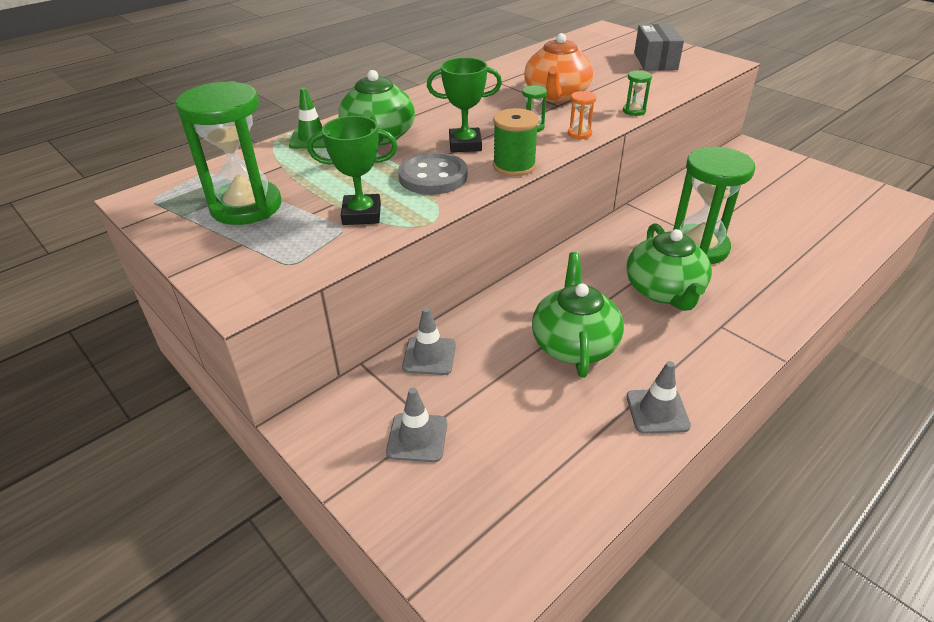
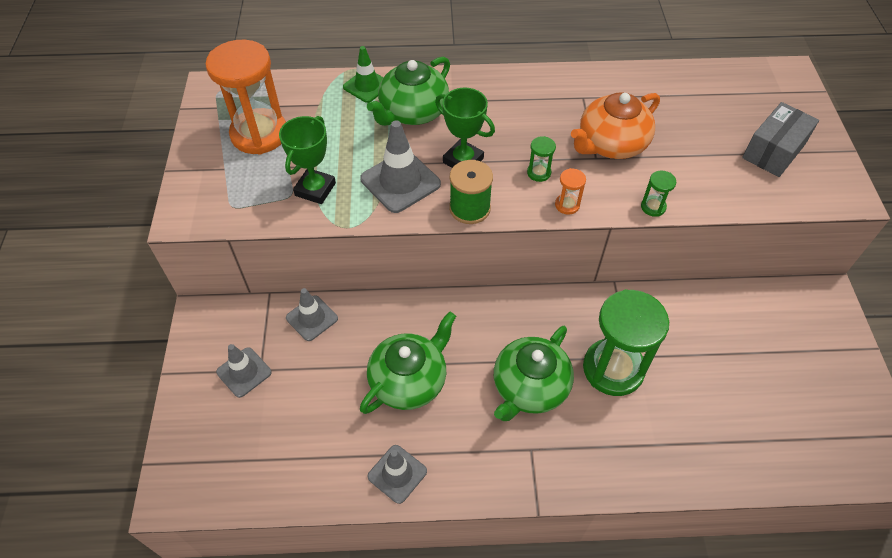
camera: 40 degrees right, 15 degrees up
green hourglass [175,81,281,225] -> orange hourglass [206,40,286,155]
green trophy [308,116,398,225] -> green trophy turned 75 degrees clockwise [279,116,336,204]
grey button [398,152,468,195] -> grey traffic cone [360,120,441,213]

